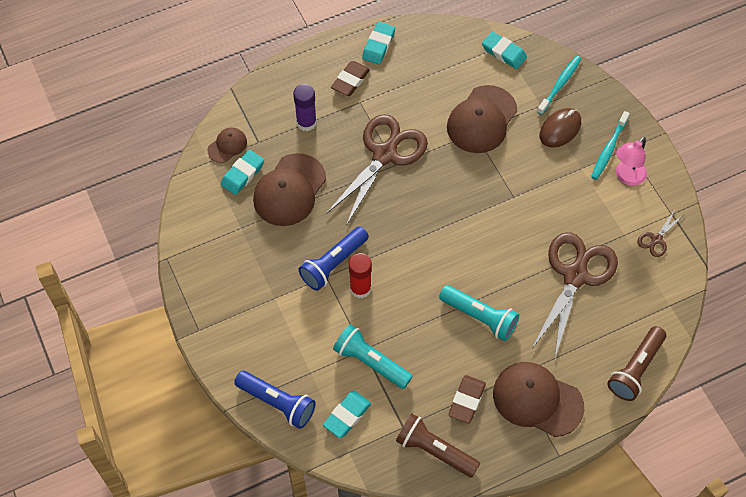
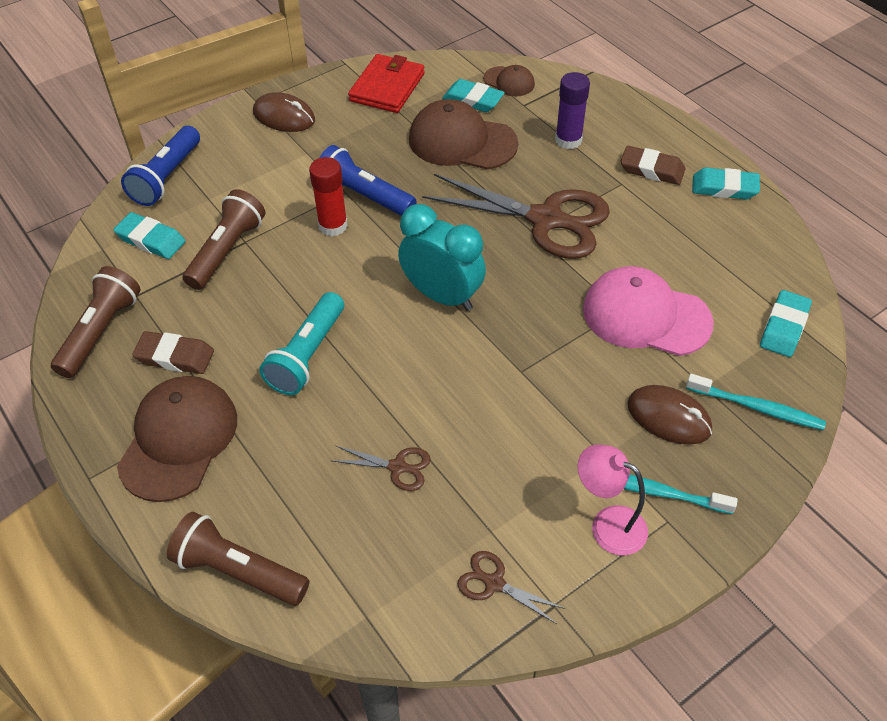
camera: 80 degrees right, 10 degrees down
turquoise flashlight [333,324,413,389] -> brown flashlight [183,189,265,290]
brown cap [447,85,517,153] -> pink cap [583,266,714,356]
brown scissors [531,232,618,358] -> brown scissors [333,446,431,491], size x0.44
none -> brown mouse [253,92,315,132]
none -> red wallet [348,54,425,113]
none -> turquoise clock [398,204,486,311]

